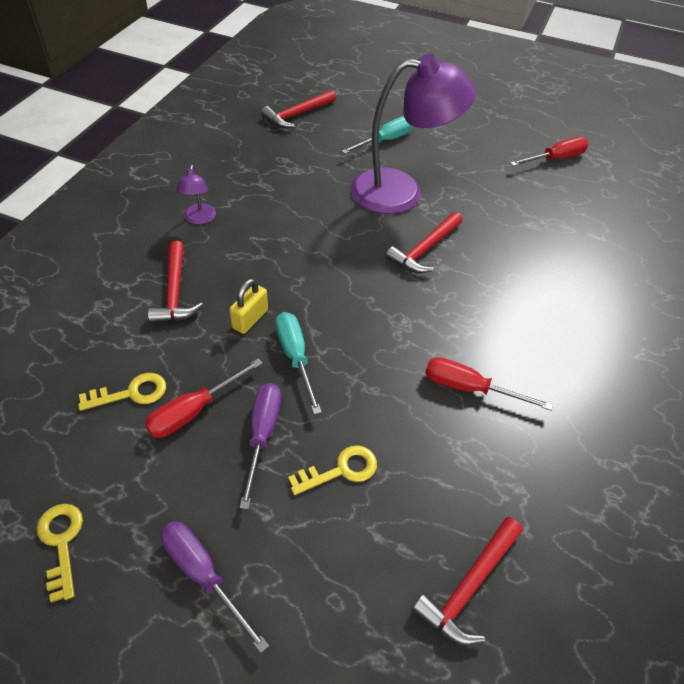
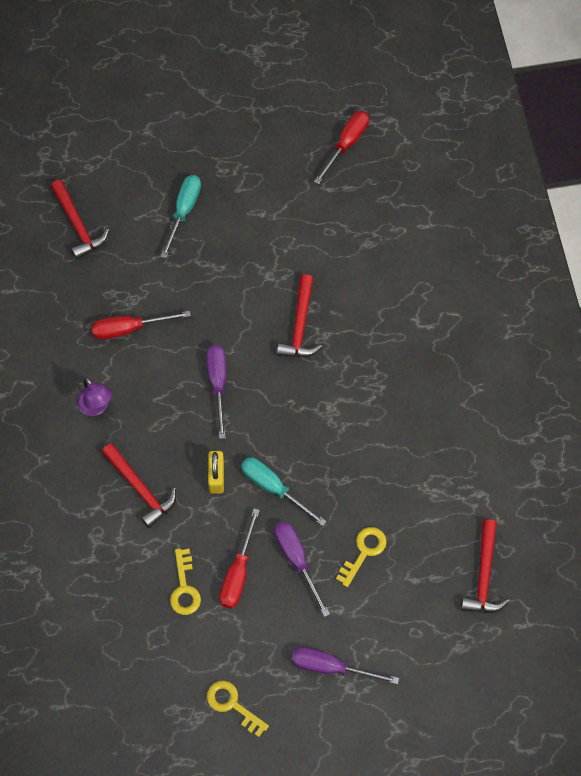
camera: 30 degrees left, 15 degrees up
yellow key [78,373,166,411] -> yellow key turned 135 degrees clockwise [170,549,201,615]
red hammer [261,90,336,128] -> red hammer turned 45 degrees counterclockwise [51,180,109,260]
purple lamp [350,54,476,214] -> none
red screwdriver [425,357,553,411] -> red screwdriver moved to [92,311,191,340]
none -> purple screwdriver [206,344,226,439]

